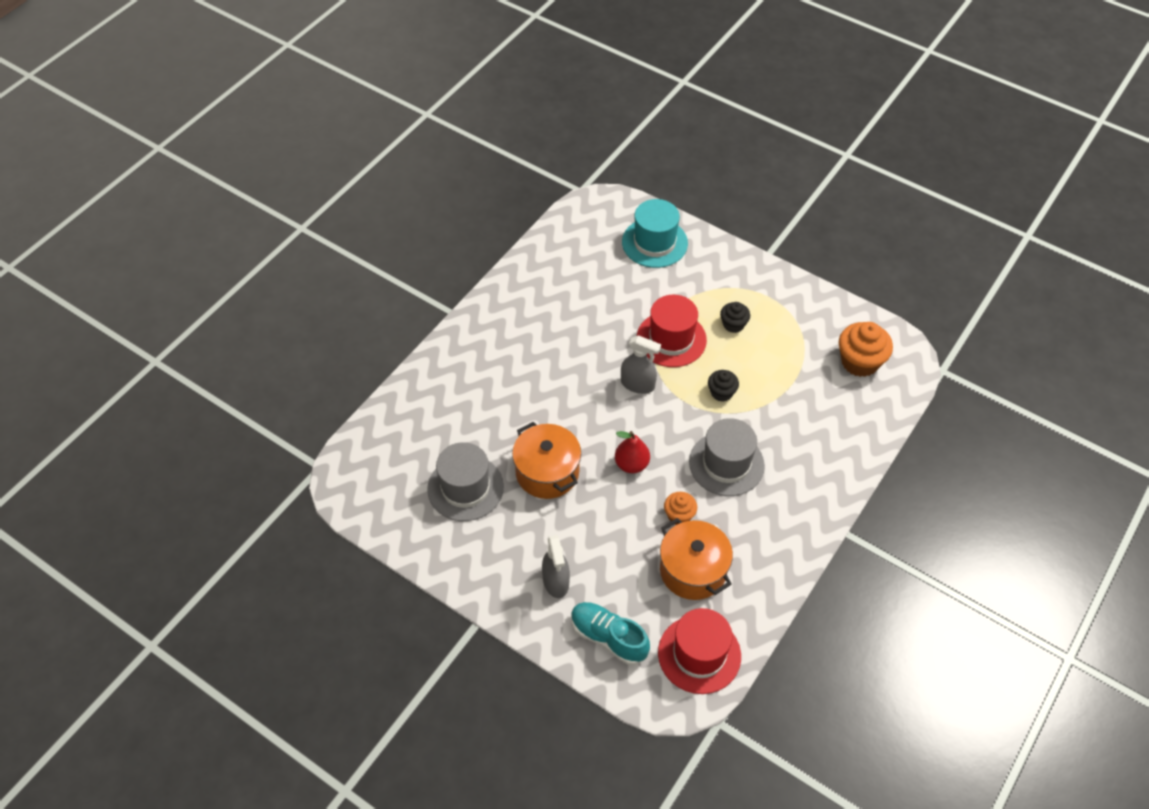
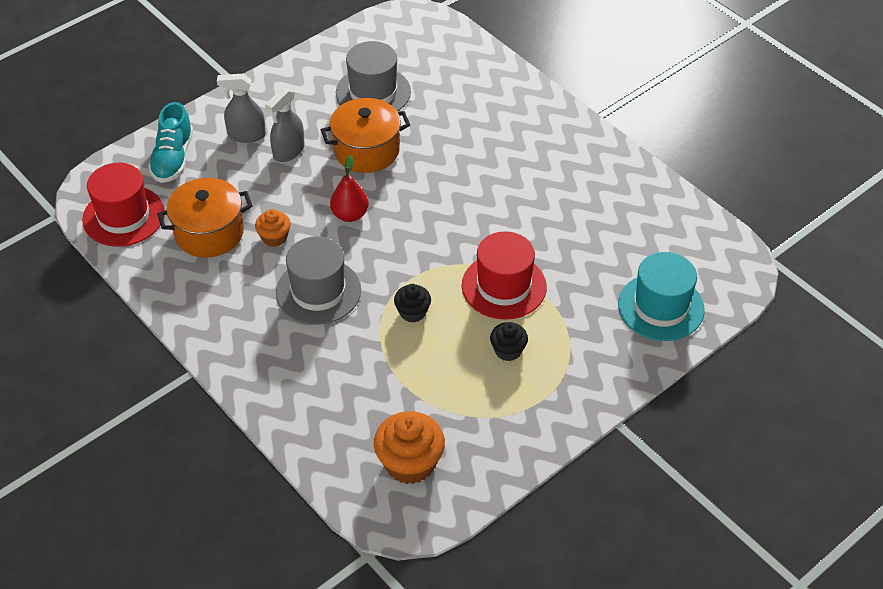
camera: 105 degrees right, 5 degrees down
turquoise shoe [571,602,650,665] -> turquoise shoe turned 135 degrees clockwise [148,102,193,183]
grey spray bottle [621,335,661,394] -> grey spray bottle moved to [265,88,305,162]

